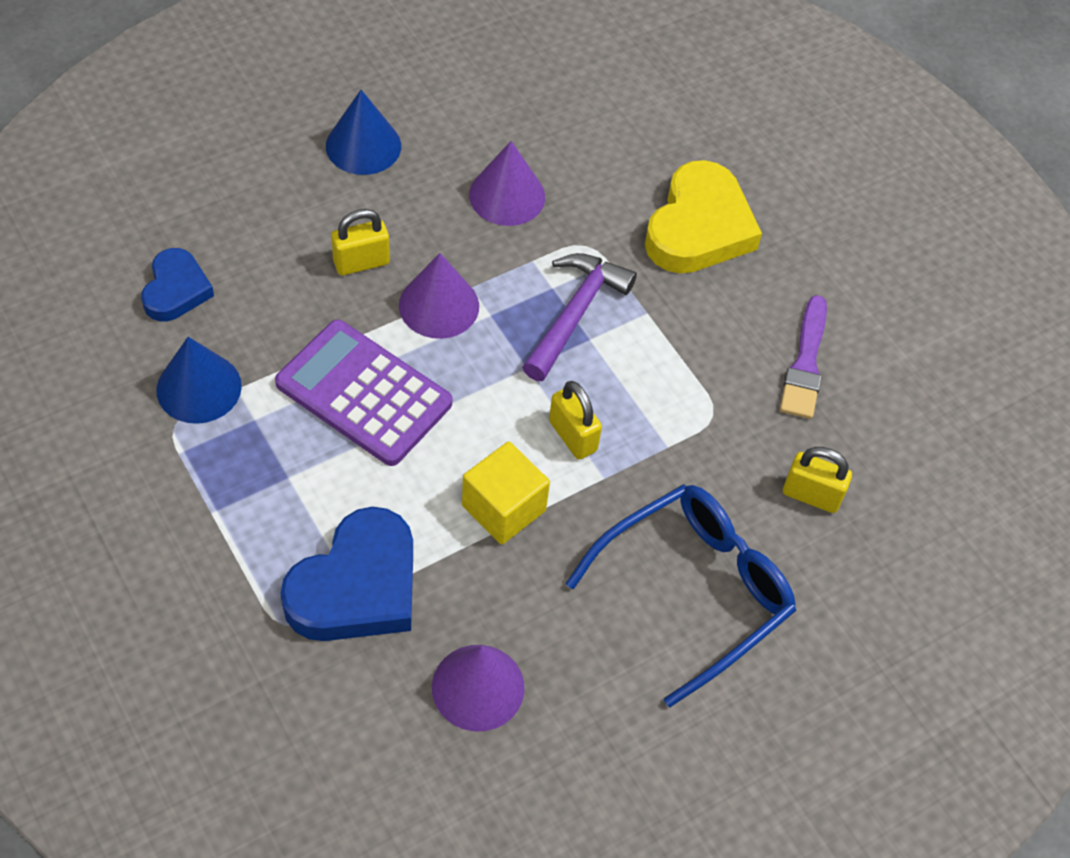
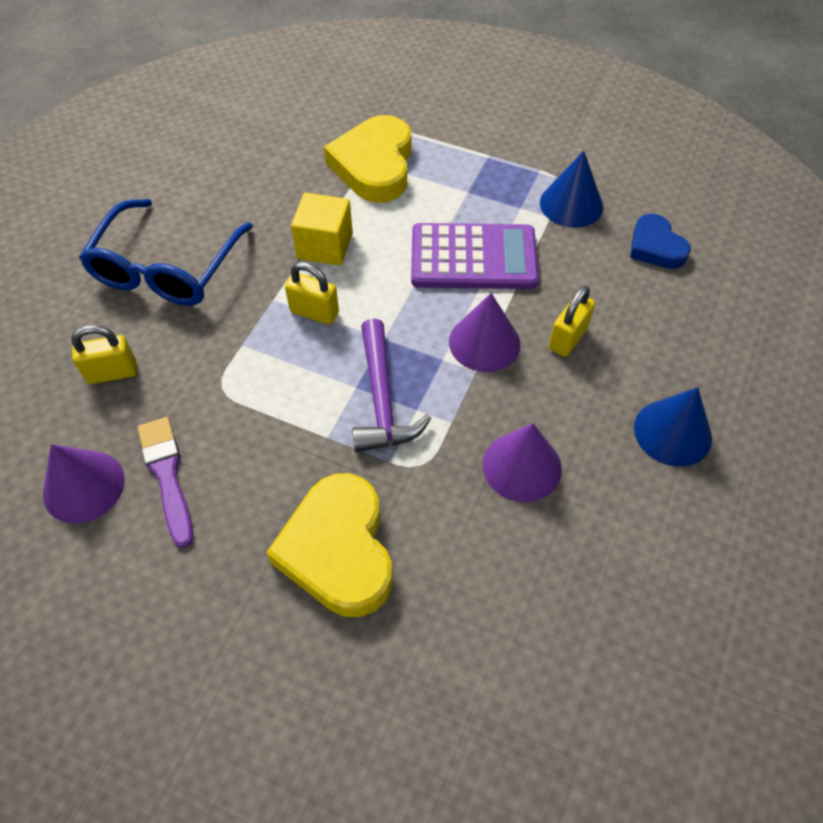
camera: 150 degrees right, 0 degrees up
blue heart [280,507,413,641] -> yellow heart [324,115,411,203]
purple cone [432,645,524,731] -> purple cone moved to [43,444,125,523]

